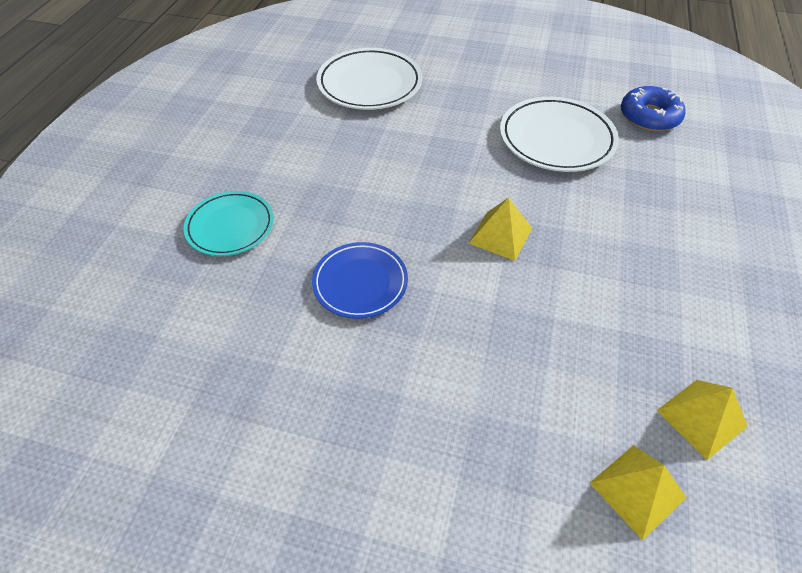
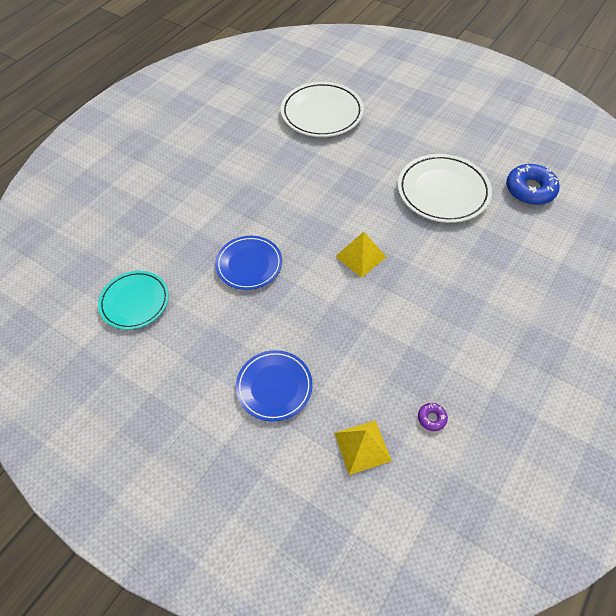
camera: 20 degrees right, 5 degrees up
turquoise plate [183,191,274,256] -> turquoise plate moved to [98,271,169,330]
yellow pyramid [657,380,748,460] -> purple donut [418,403,448,431]
none -> blue plate [236,350,313,422]

